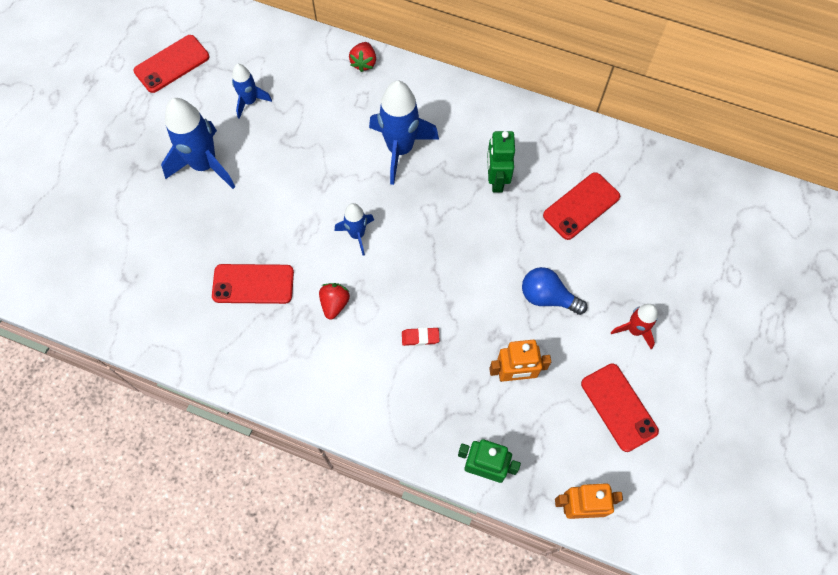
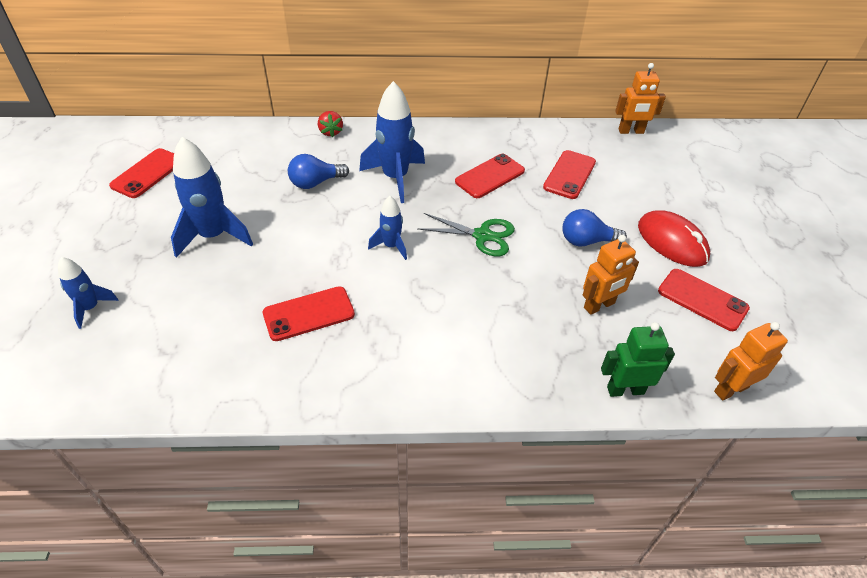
camera: 25 degrees left, 20 degrees down
blue rocket [232,64,272,119] -> blue rocket moved to [58,257,119,329]
red strawberry [319,283,350,320] -> none
red eraser [402,327,440,346] -> none
green robot [487,131,515,193] -> red phone [455,154,525,198]
red rocket [611,304,658,349] -> red mouse [638,211,710,267]
none -> blue light bulb [288,154,349,189]
none -> green scissors [418,213,515,256]
none -> orange robot [615,63,666,134]

